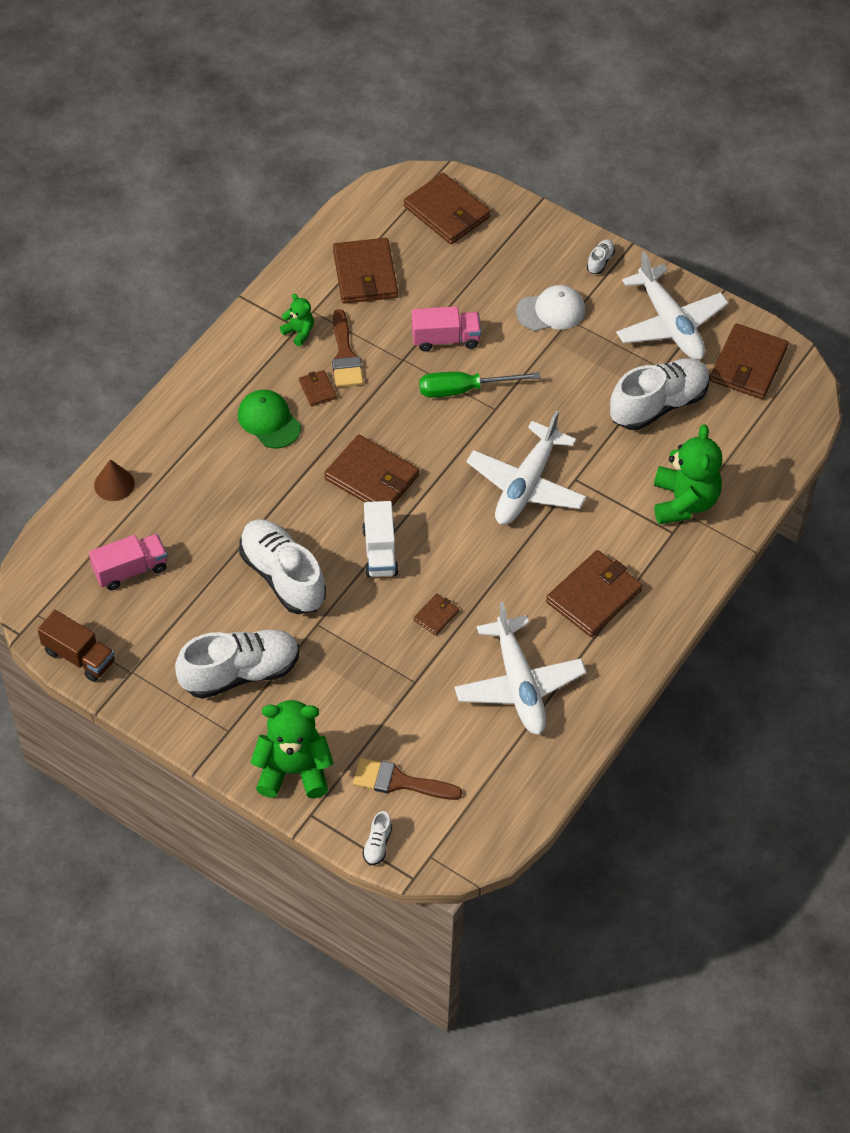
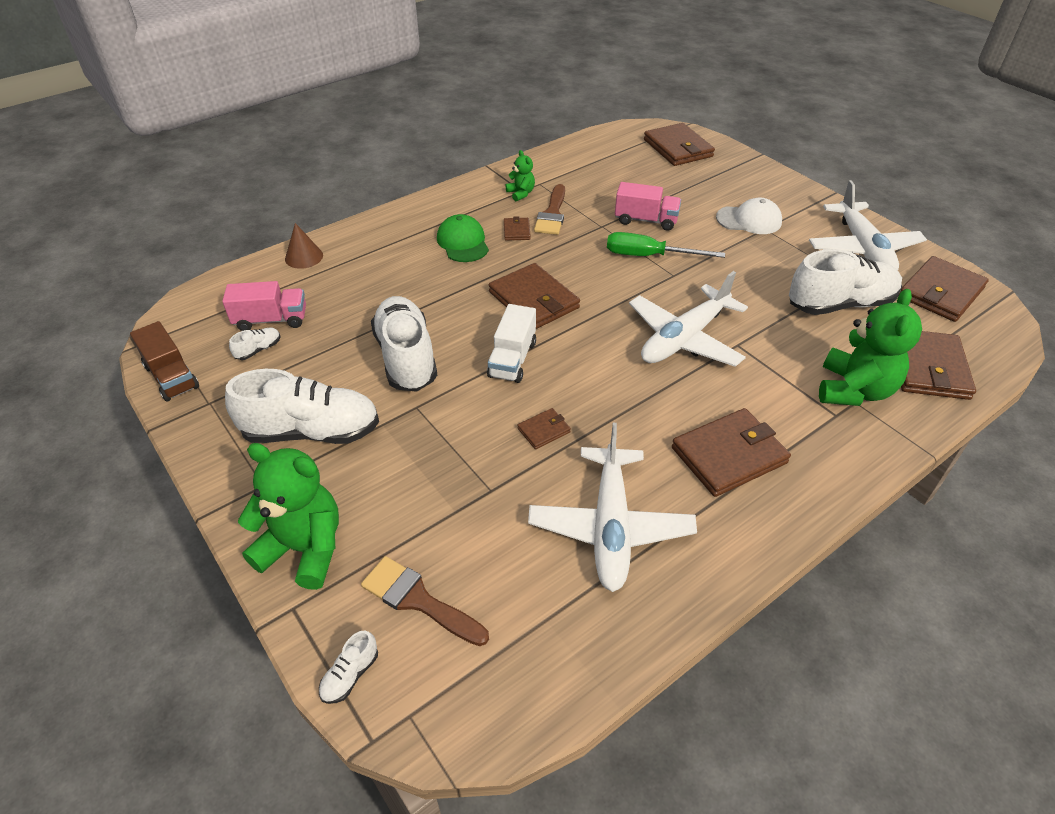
camera: 20 degrees right, 10 degrees down
brown wallet [333,238,398,304] -> brown wallet moved to [901,331,976,400]
white shoe [587,239,615,274] -> white shoe moved to [229,327,281,360]

